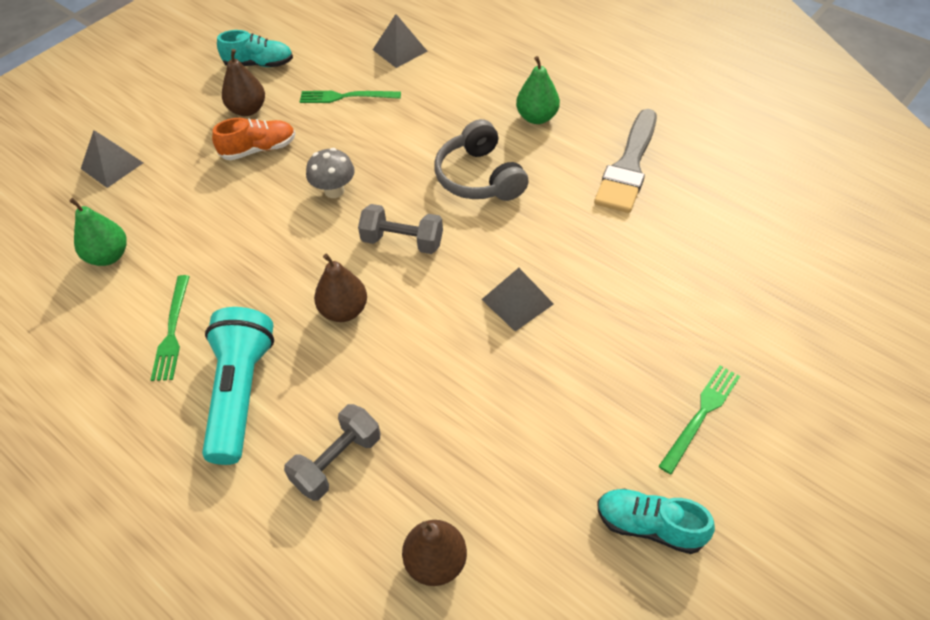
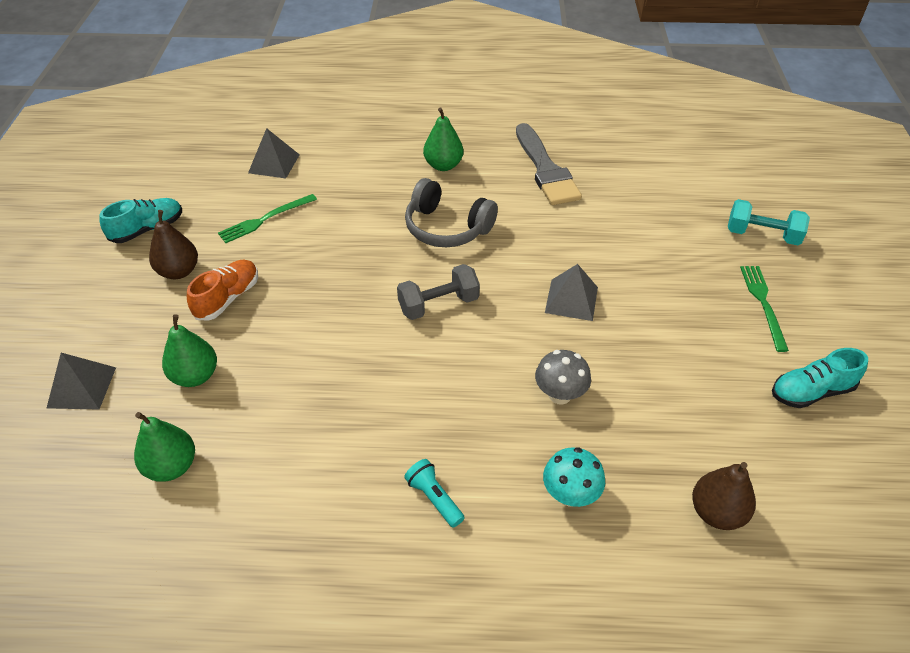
camera: 40 degrees left, 5 degrees down
green fork [151,275,190,381] -> none
turquoise flashlight [202,307,274,465] -> turquoise flashlight [404,459,465,528], size x0.45
grey dumbbell [284,404,381,501] -> turquoise mushroom [543,447,605,507]
grey mushroom [306,148,355,198] -> grey mushroom moved to [535,350,591,405]
brown pear [314,254,367,322] -> none
none -> green pear [162,314,217,387]
none -> turquoise dumbbell [728,199,810,245]

